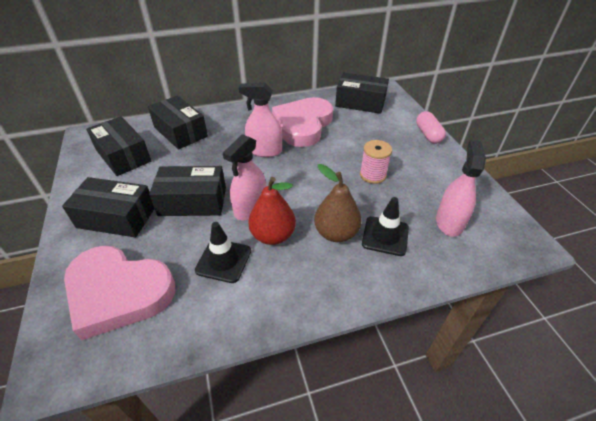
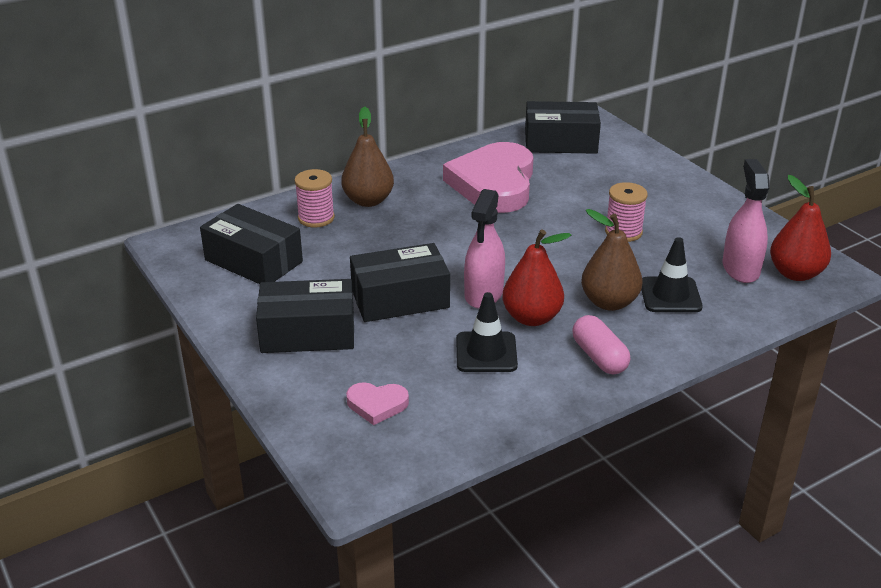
camera: 15 degrees left, 10 degrees down
pink heart [64,246,175,340] -> pink heart [346,382,409,425], size x0.43
black box [148,95,208,149] -> pink spool [294,169,335,228]
pink spray bottle [239,83,282,157] -> none
pink capsule [416,111,446,144] -> pink capsule moved to [572,315,630,375]
none -> brown pear [341,106,394,207]
none -> red pear [770,175,831,281]

